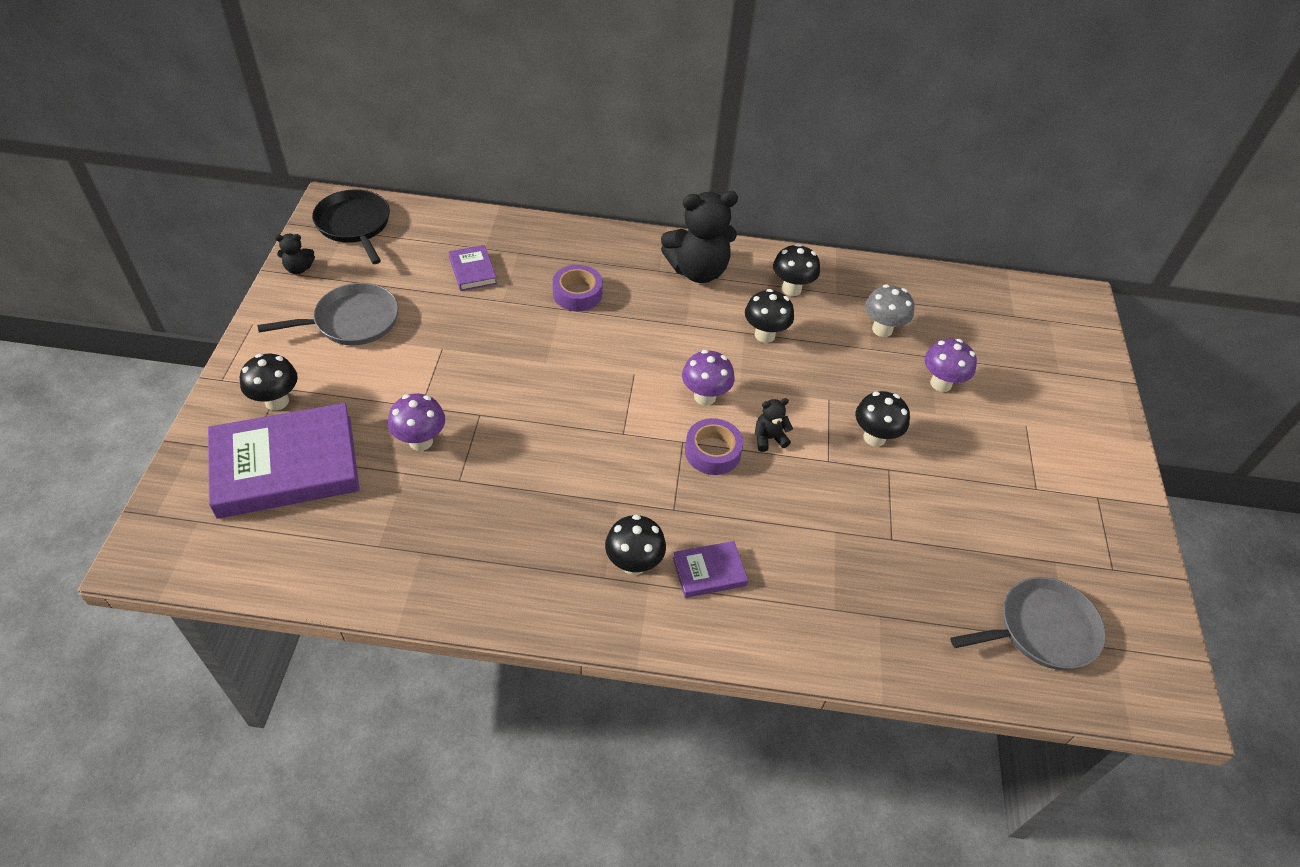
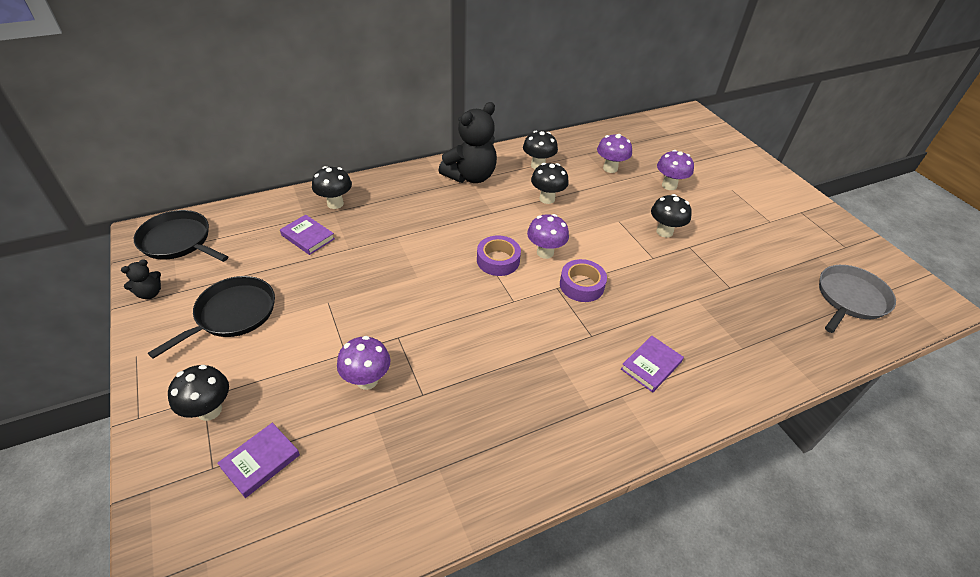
camera: 30 degrees left, 5 degrees down
purple book [208,403,360,519] -> purple book [217,423,300,498], size x0.45
grey pan [257,283,399,345] -> black pan [148,276,275,359]
purple tape [552,265,603,311] -> purple tape moved to [477,235,521,276]
black mushroom [605,515,666,575] -> black mushroom moved to [312,166,352,209]
black teddy bear [754,398,793,452] -> none
grey mushroom [865,284,914,337] -> purple mushroom [597,134,632,173]

